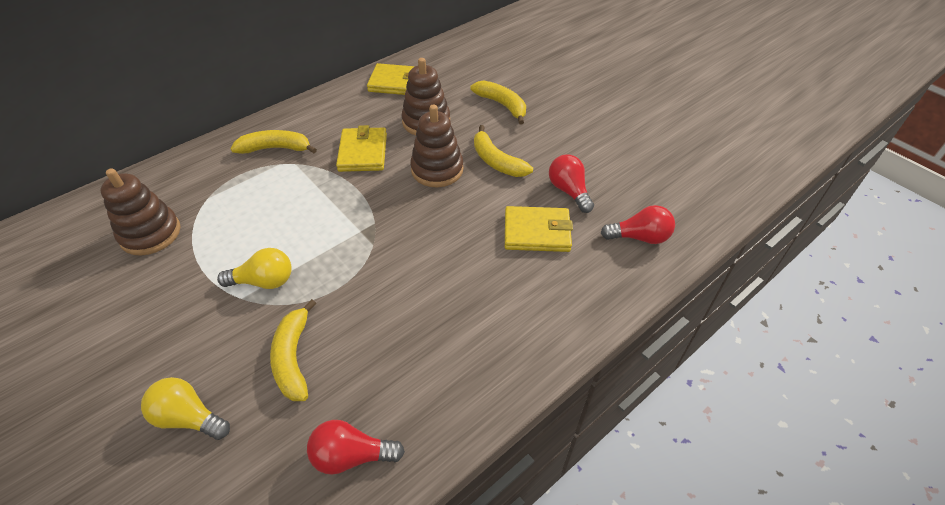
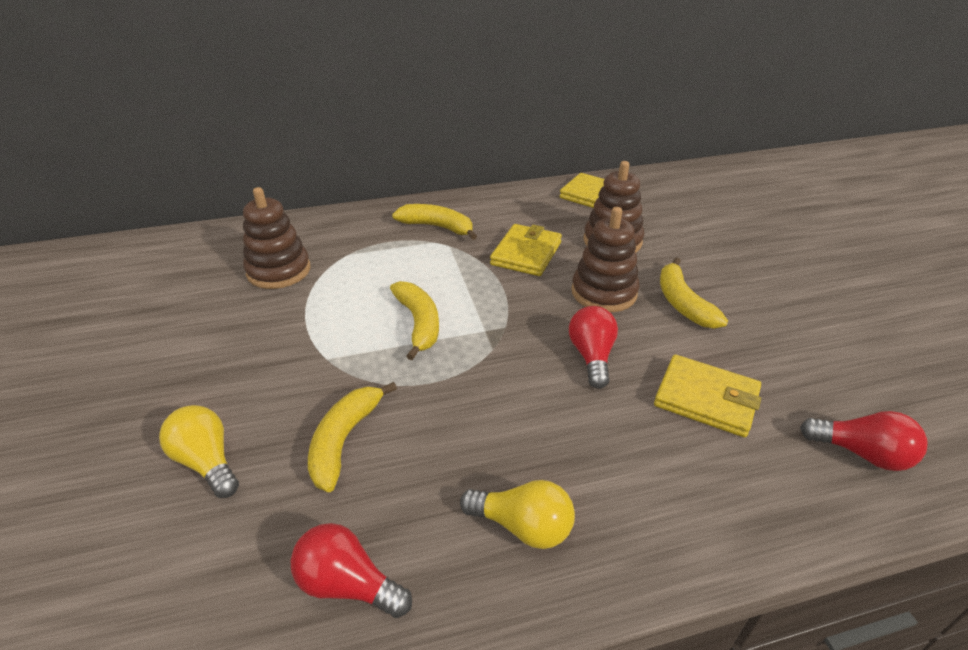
camera: 25 degrees right, 10 degrees down
yellow light bulb [217,248,292,289] -> yellow light bulb moved to [460,480,575,549]
yellow banana [470,80,526,125] -> yellow banana moved to [390,281,439,360]
red light bulb [549,154,594,213] -> red light bulb moved to [569,306,618,389]

